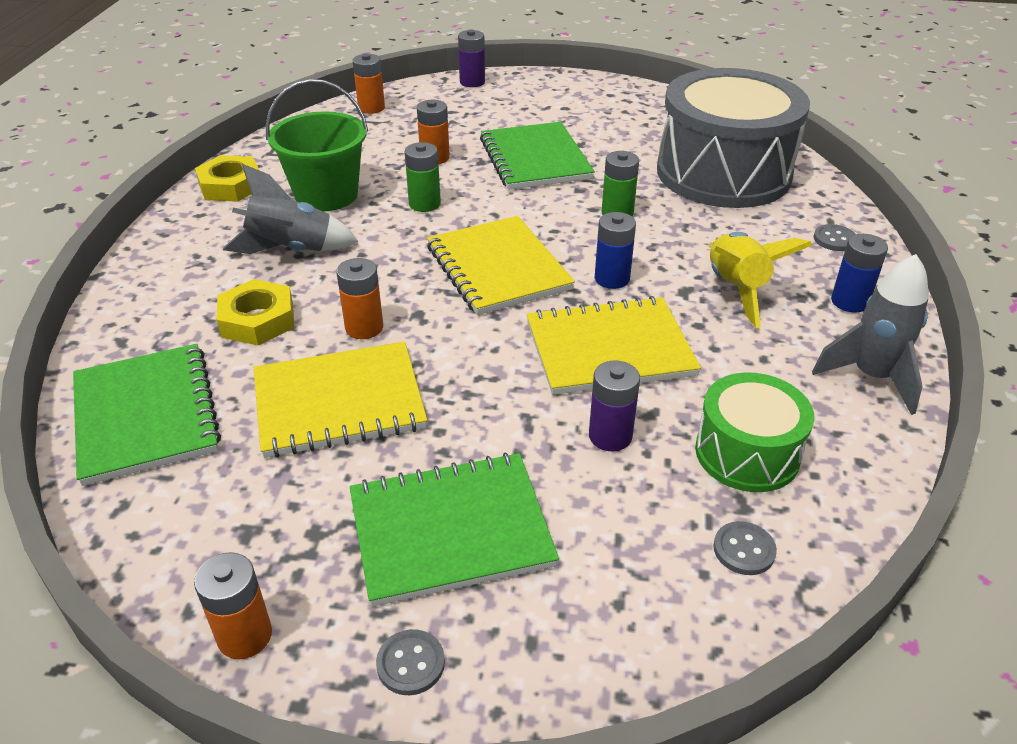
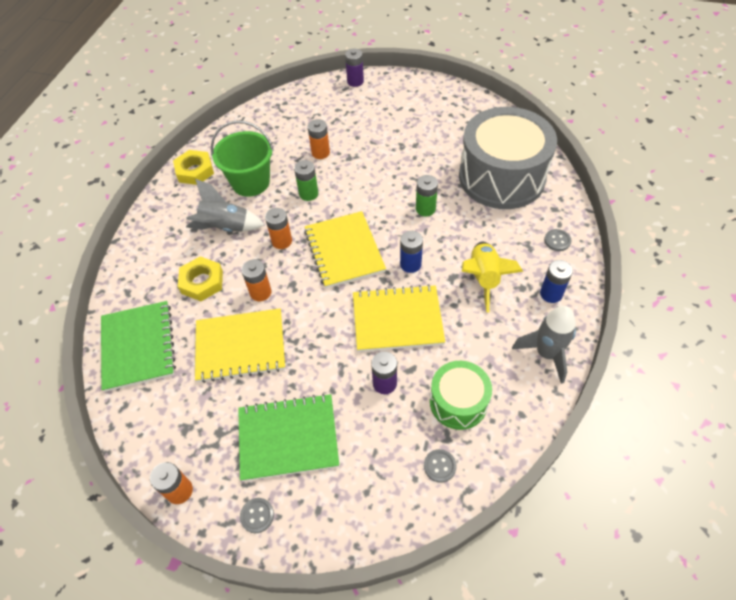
camera: 10 degrees right, 15 degrees up
orange battery [353,53,385,114] -> orange battery moved to [265,208,292,249]
green notebook [480,122,595,190] -> none

